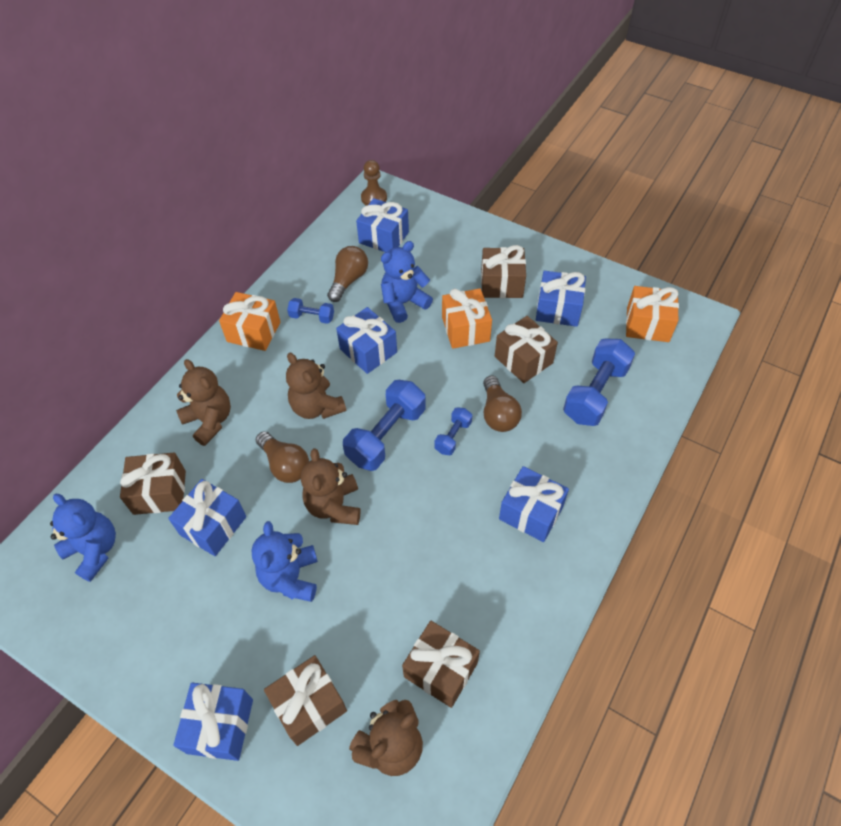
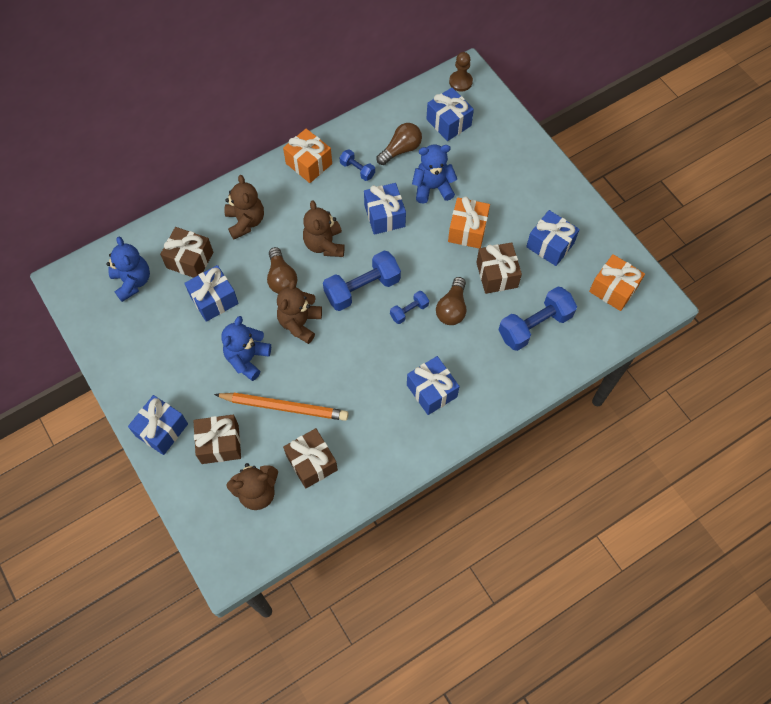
camera: 25 degrees right, 10 degrees up
brown gift [481,245,526,298] -> none
none -> orange pencil [214,393,349,421]

